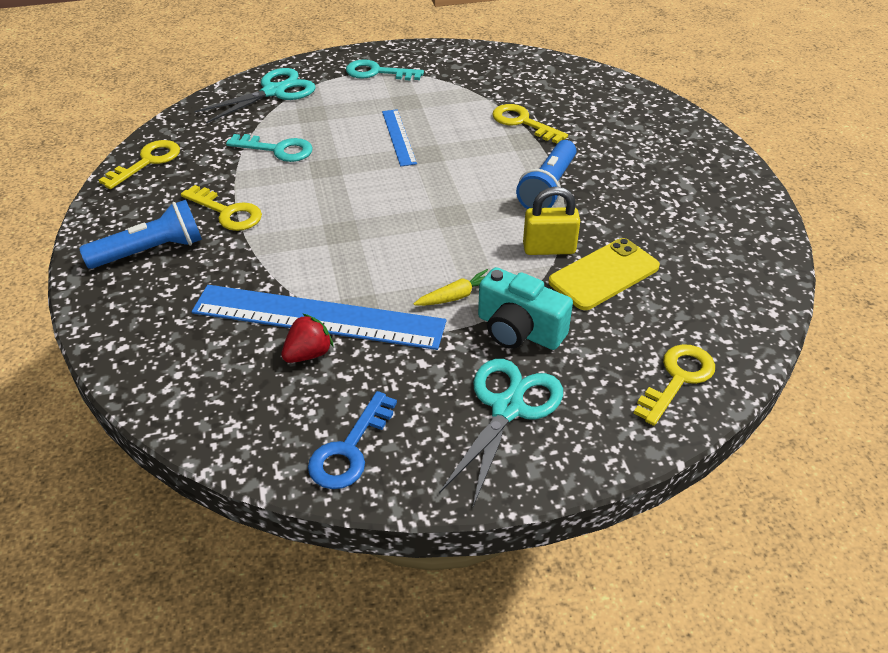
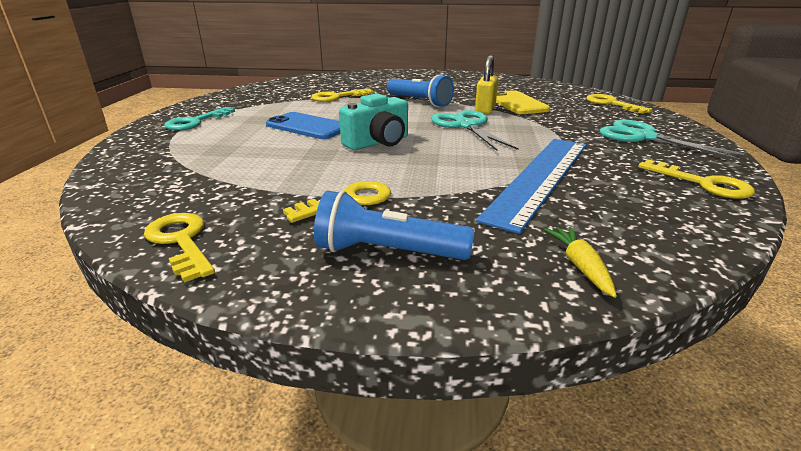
camera: 70 degrees left, 15 degrees down
blue flashlight [79,200,202,269] -> blue flashlight turned 75 degrees counterclockwise [314,191,474,260]
turquoise scissors [195,68,316,124] -> turquoise scissors moved to [431,110,519,151]
turquoise key [226,134,313,162] -> none
red strawberry [281,313,334,363] -> none
blue key [308,391,397,489] -> yellow key [638,159,755,199]
blue ruler [382,109,417,166] -> blue phone [266,112,340,139]
yellow carrot [414,269,488,306] -> yellow carrot moved to [544,226,617,298]
turquoise camera [478,267,573,350] -> turquoise camera moved to [339,93,408,150]

